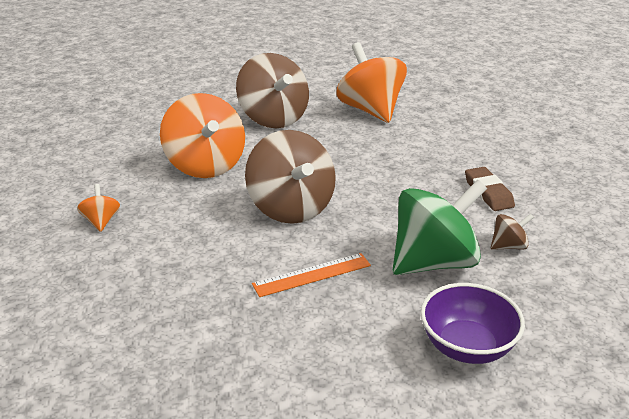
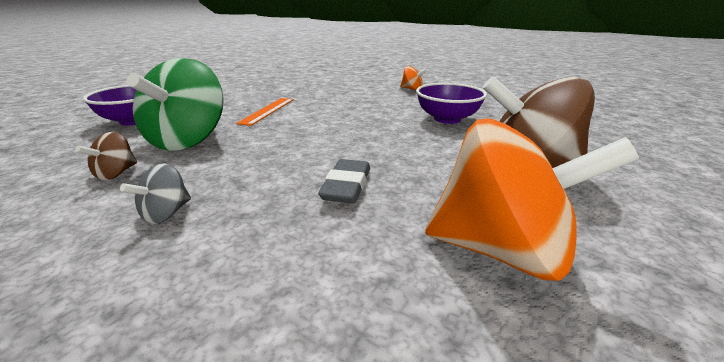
camera: 130 degrees right, 5 degrees down
orange spinning top [160,93,245,178] -> purple bowl [416,83,487,124]
brown spinning top [245,130,336,224] -> none
brown eraser [465,167,515,211] -> grey spinning top [120,163,191,224]
none -> grey eraser [318,159,370,203]

